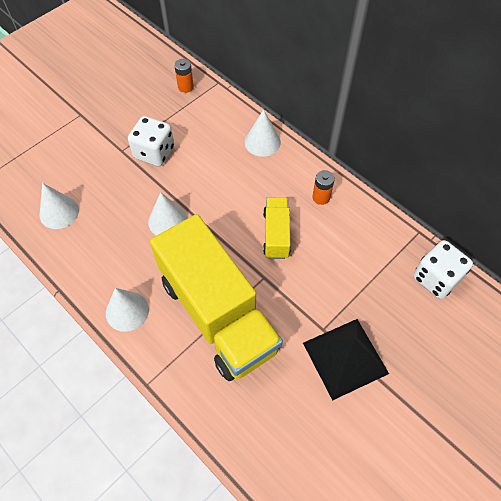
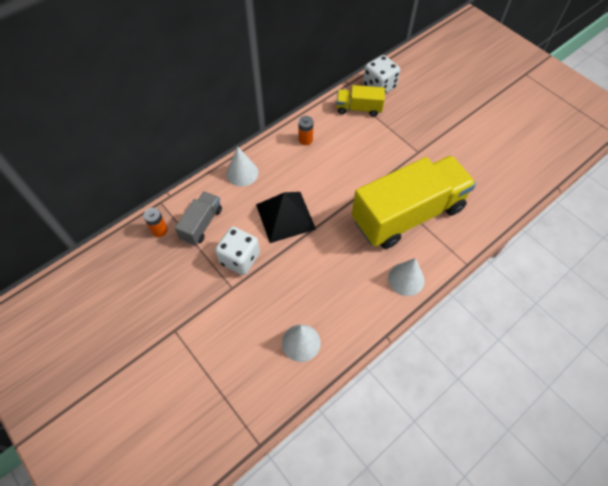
camera: 85 degrees left, 0 degrees up
white cone [148,192,188,236] -> none
yellow truck [263,197,291,259] -> yellow truck moved to [336,85,385,117]
black pyramid [303,319,389,400] -> black pyramid moved to [256,192,316,243]
none -> grey truck [175,191,222,245]

